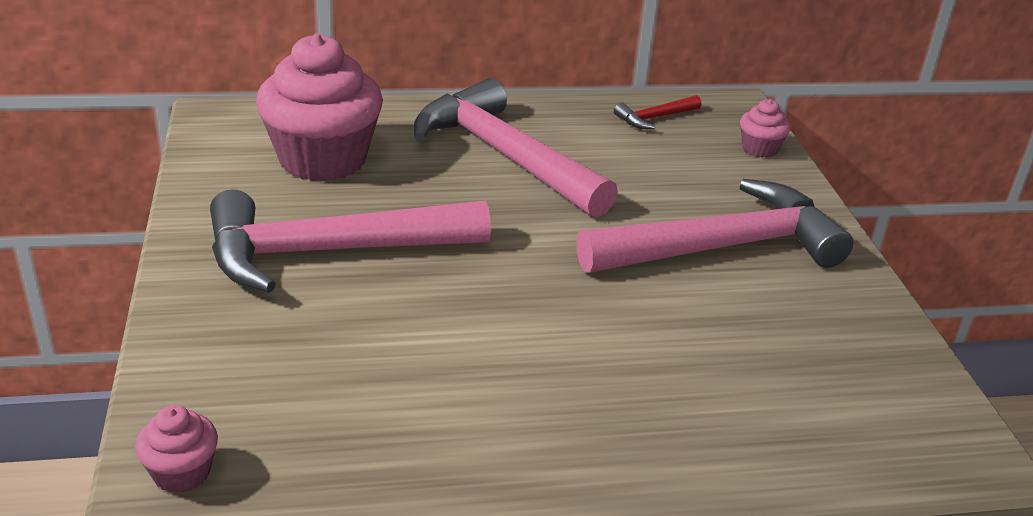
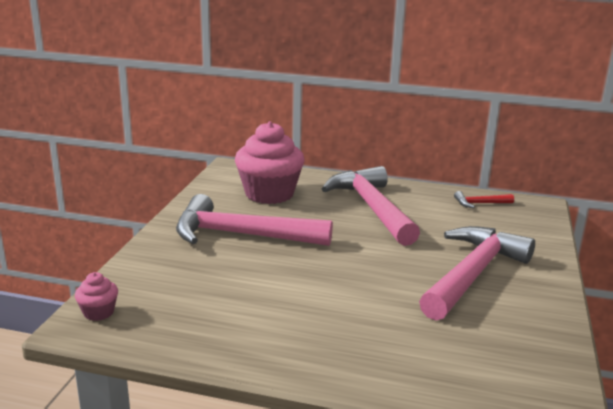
camera: 25 degrees right, 10 degrees down
pink hammer [576,179,853,273] -> pink hammer turned 60 degrees counterclockwise [419,226,535,320]
pink cupcake [740,99,790,158] -> none

